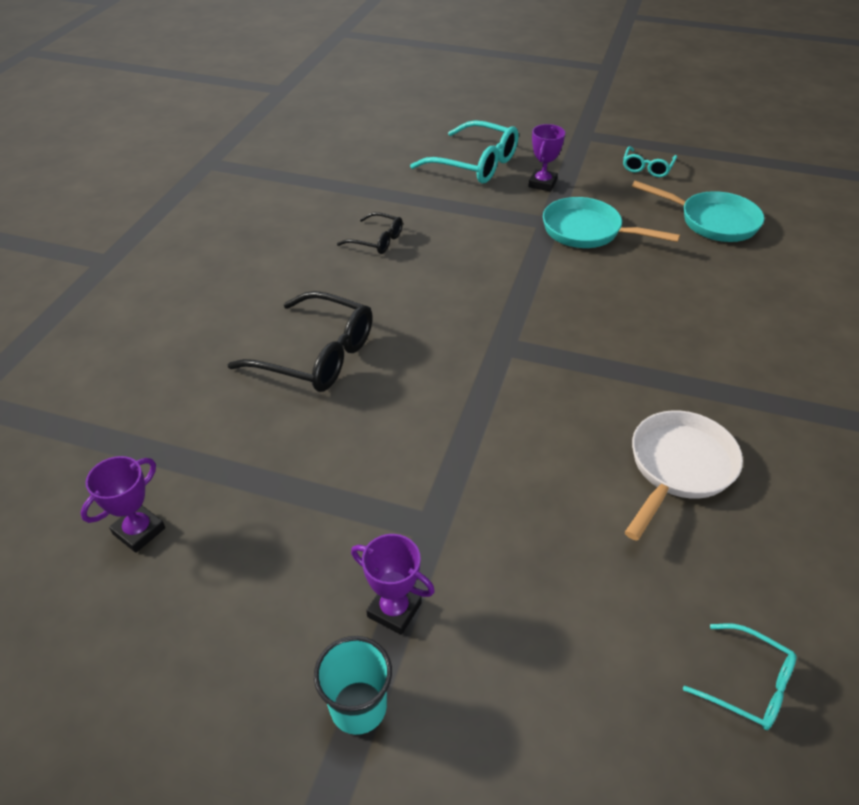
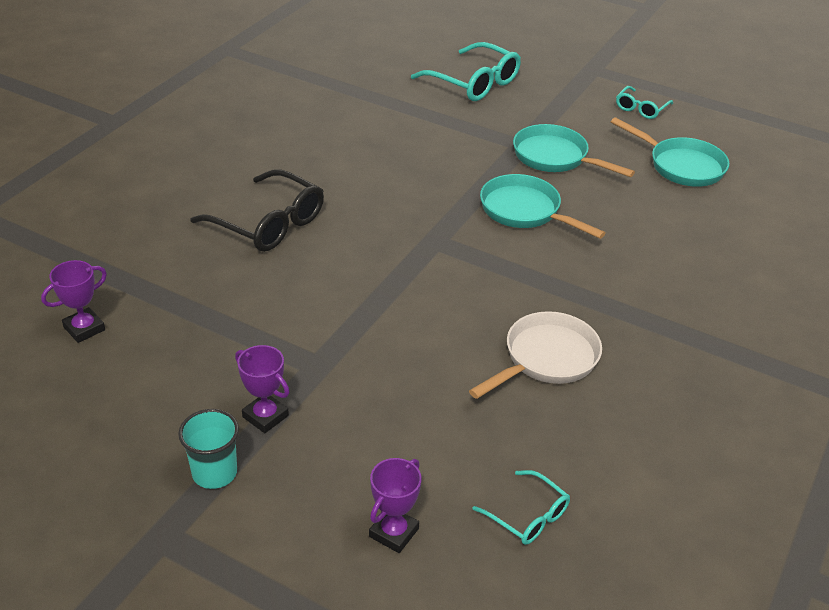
camera: 10 degrees right, 5 degrees down
black glasses [337,212,403,254] -> none
purple trophy [528,124,565,192] -> purple trophy moved to [369,458,421,553]
none -> turquoise pan [480,174,606,239]

